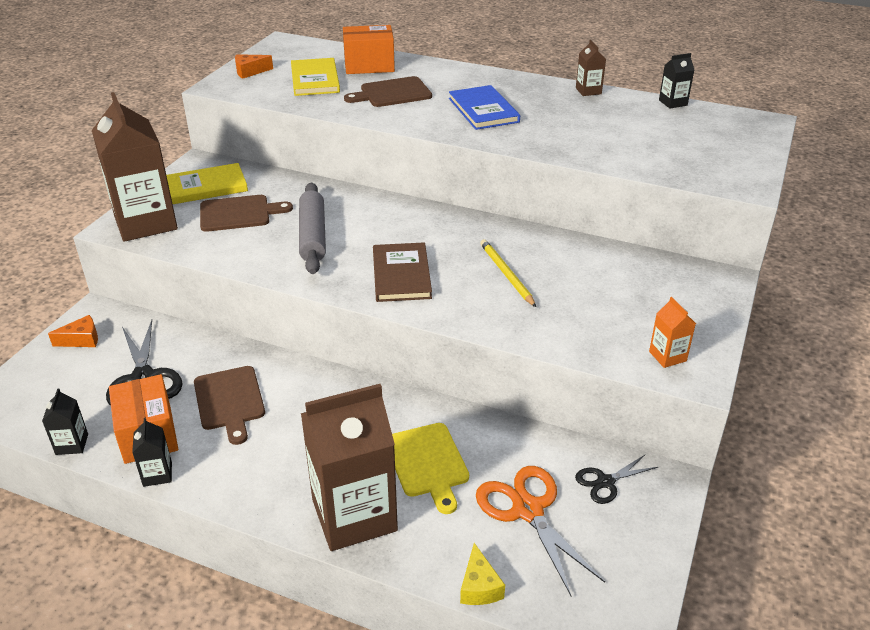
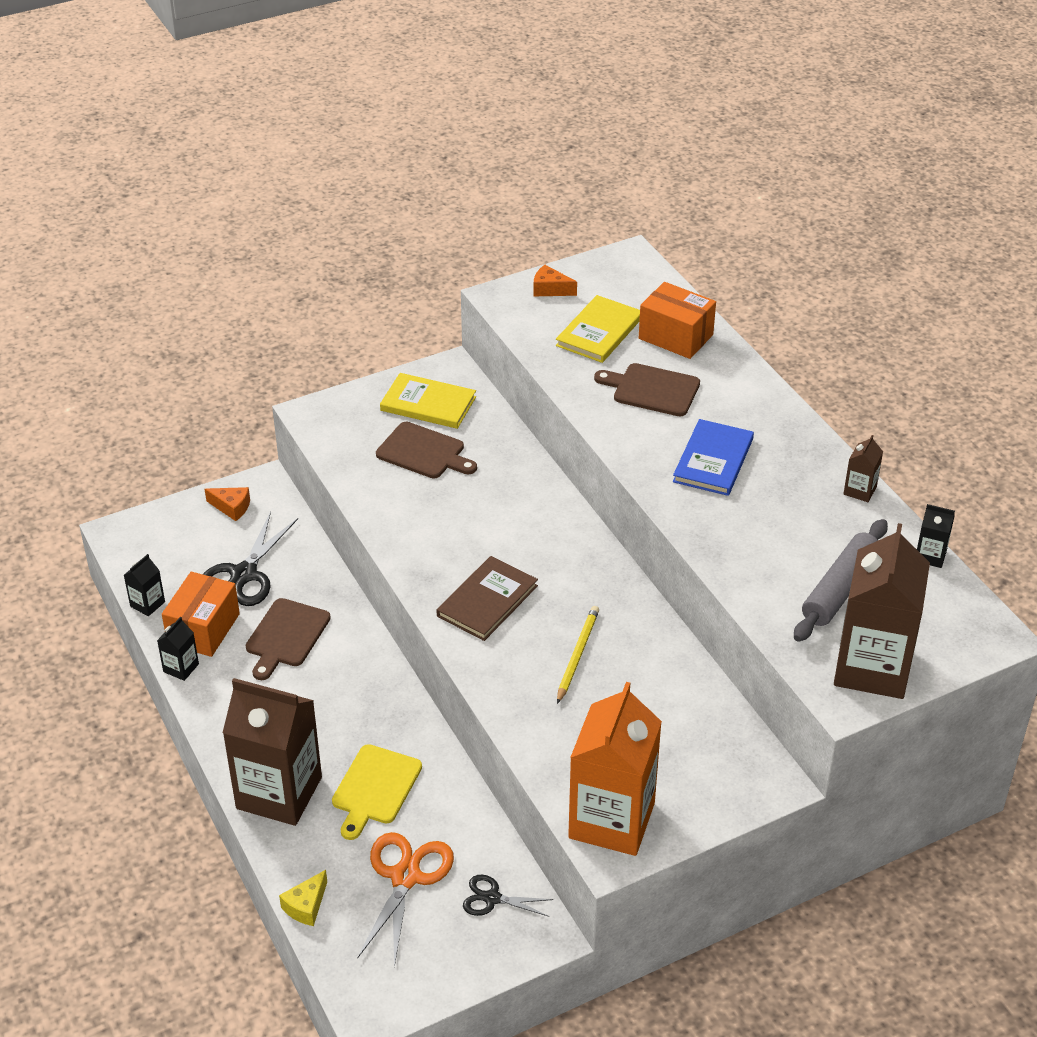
camera: 40 degrees right, 5 degrees up
brown carton [92,92,178,242] -> brown carton moved to [834,523,930,699]
grey rolling pin [299,183,326,274] -> grey rolling pin moved to [794,519,888,642]
orange carton [649,297,696,368] -> orange carton [568,682,662,856], size x2.39

